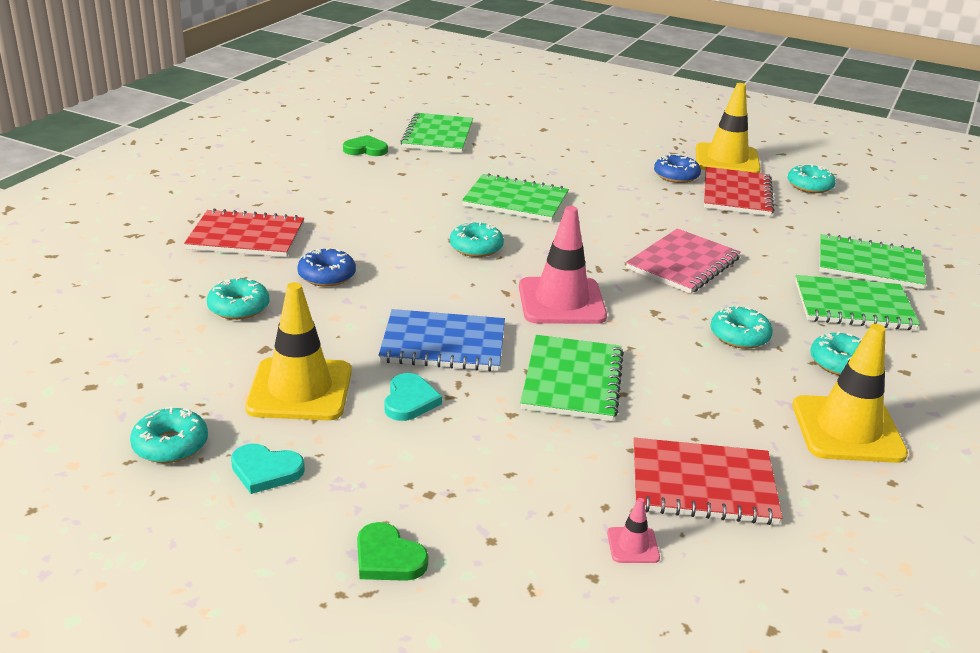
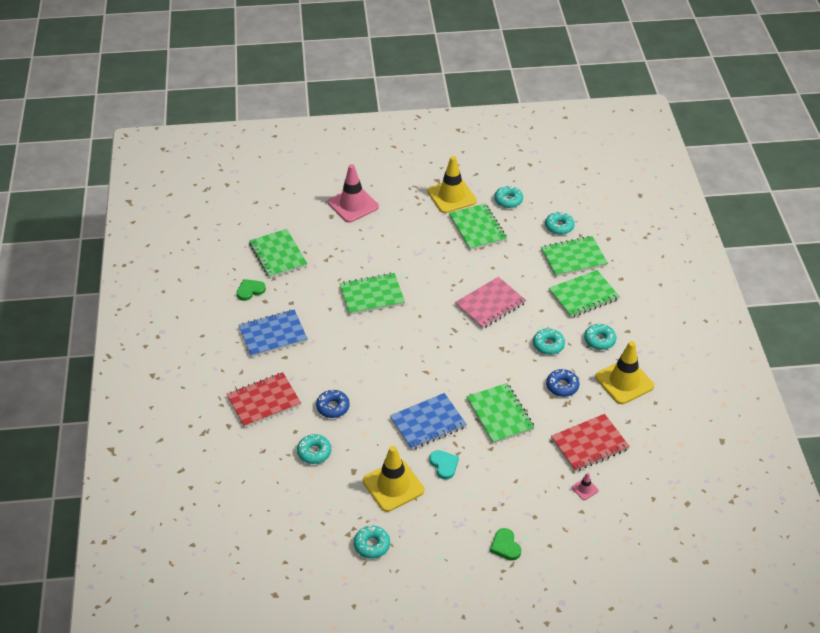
camera: 30 degrees left, 15 degrees up
turquoise heart [231,444,305,494] -> none
green heart [357,522,428,581] -> green heart turned 60 degrees clockwise [490,528,521,560]
turquoise donut [450,221,504,257] -> turquoise donut moved to [545,211,575,235]
pink traffic cone [519,206,607,324] -> pink traffic cone moved to [328,164,379,223]
pink notebook [626,228,741,294] -> pink notebook turned 45 degrees clockwise [455,277,526,329]
blue donut [654,154,701,183] -> blue donut moved to [546,369,579,397]
red notebook [704,167,774,216] -> green notebook [449,204,507,250]
none -> blue notebook [239,309,308,357]

